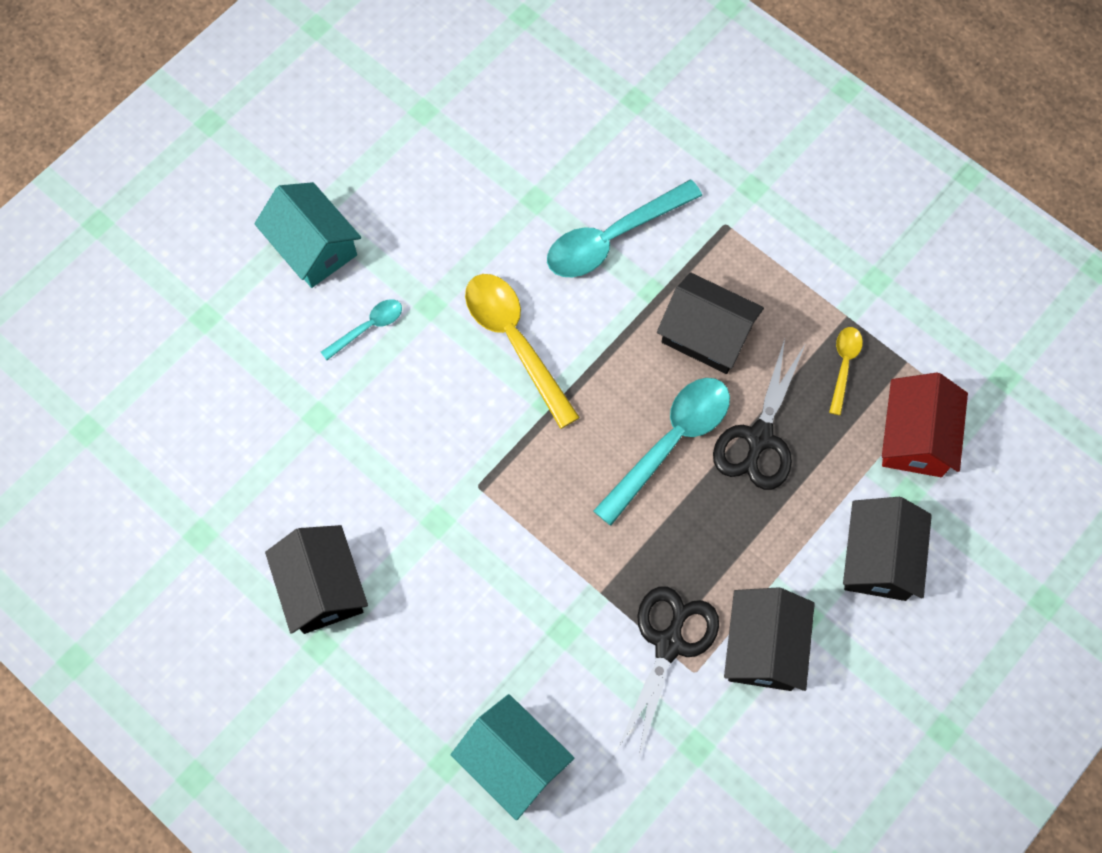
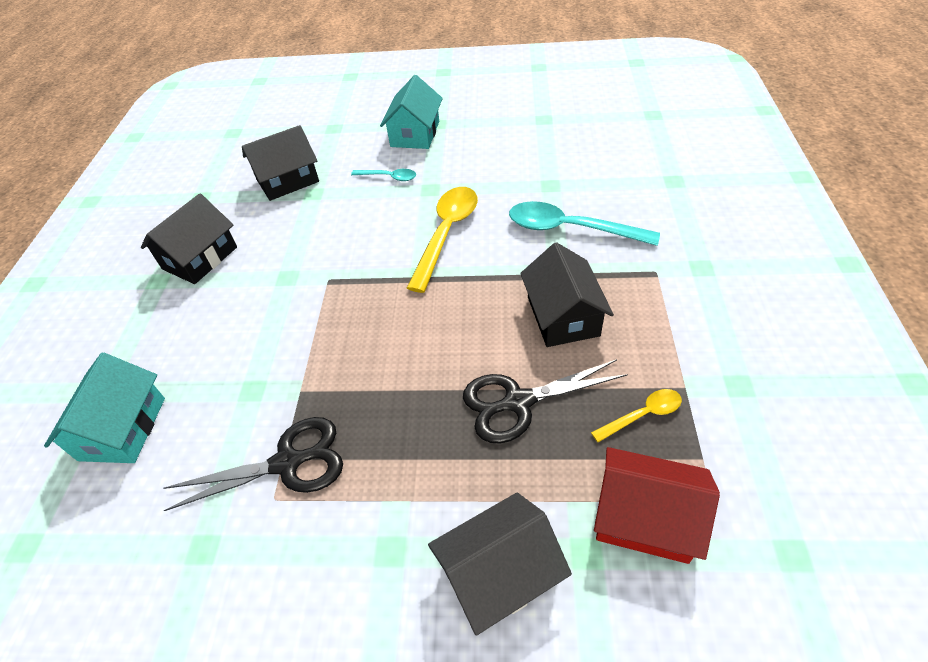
camera: 55 degrees right, 20 degrees down
turquoise spoon [593,378,730,526] -> none
black house [724,587,815,691] -> black house moved to [242,125,319,201]
red house [882,373,968,477] -> red house turned 45 degrees clockwise [594,447,720,564]

